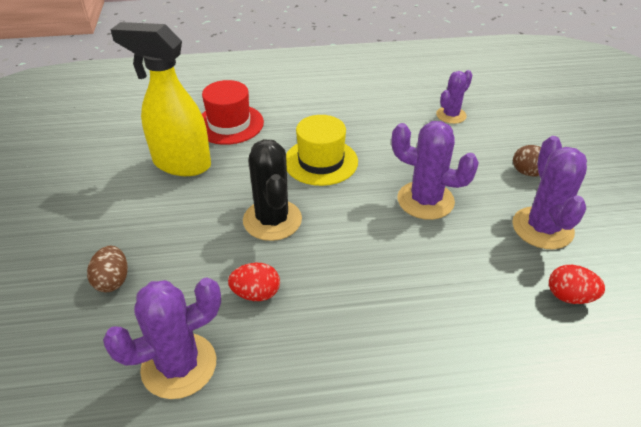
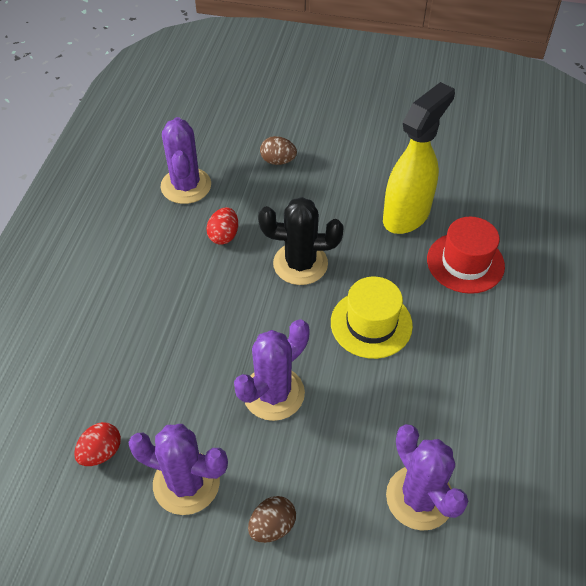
camera: 110 degrees right, 10 degrees up
purple cactus [436,70,472,124] -> purple cactus [386,424,469,531], size x1.60

